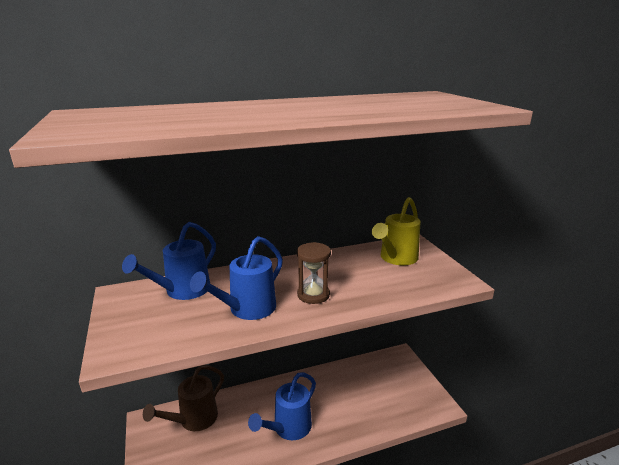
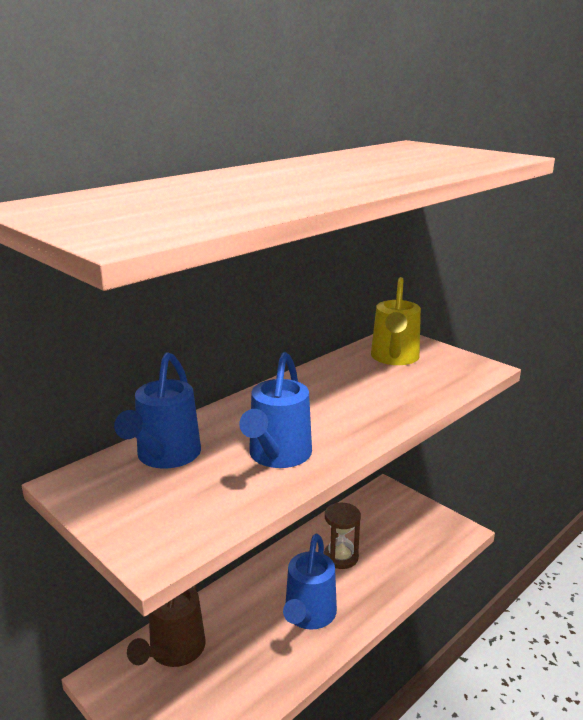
camera: 25 degrees left, 0 degrees up
brown hourglass [297,242,331,304] -> brown hourglass moved to [324,503,361,569]

